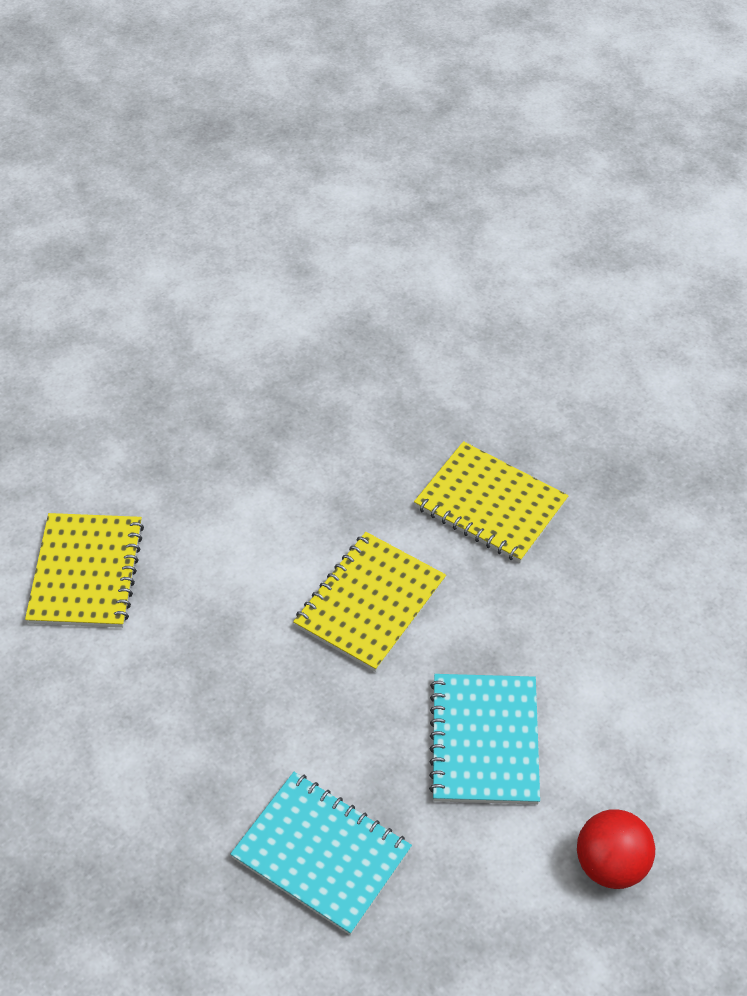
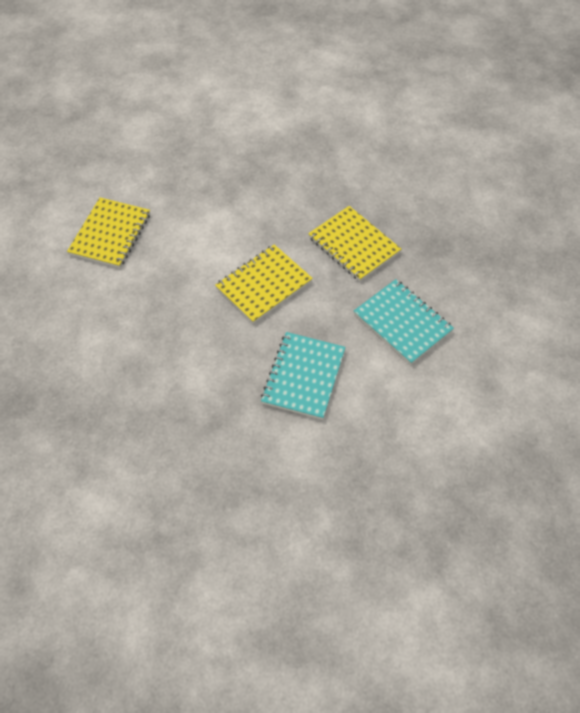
camera: 15 degrees right, 5 degrees up
turquoise notebook [230,772,412,935] -> turquoise notebook moved to [354,279,454,365]
red ball [577,809,655,889] -> none

